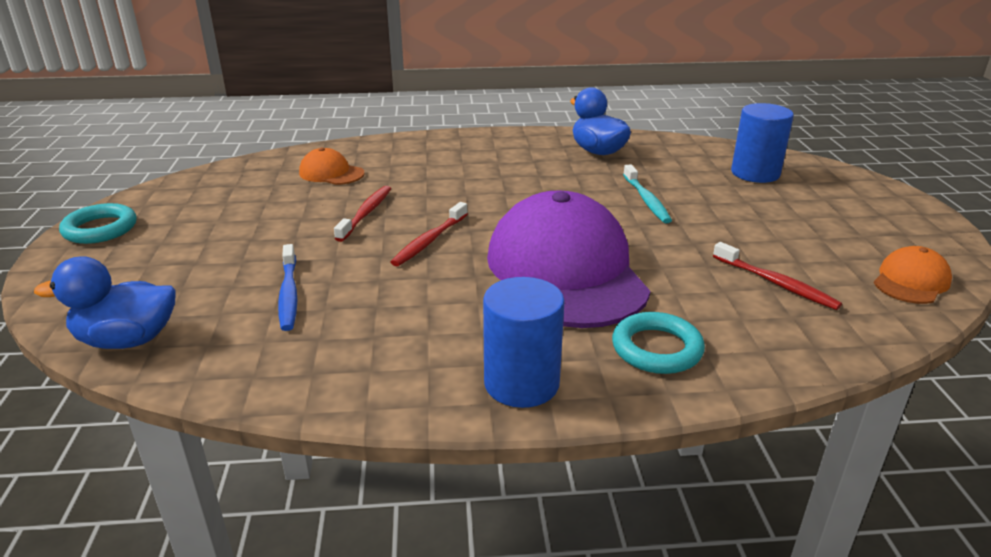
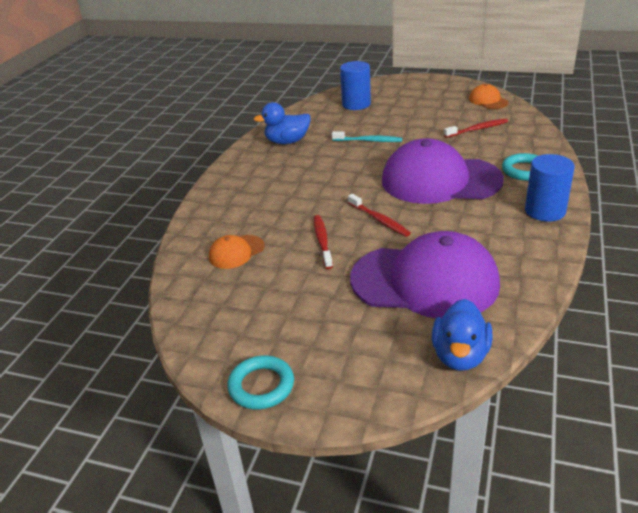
camera: 65 degrees left, 5 degrees up
blue toothbrush [278,244,297,331] -> purple cap [350,231,500,318]
red toothbrush [334,186,391,242] -> red toothbrush turned 45 degrees clockwise [314,215,333,269]

